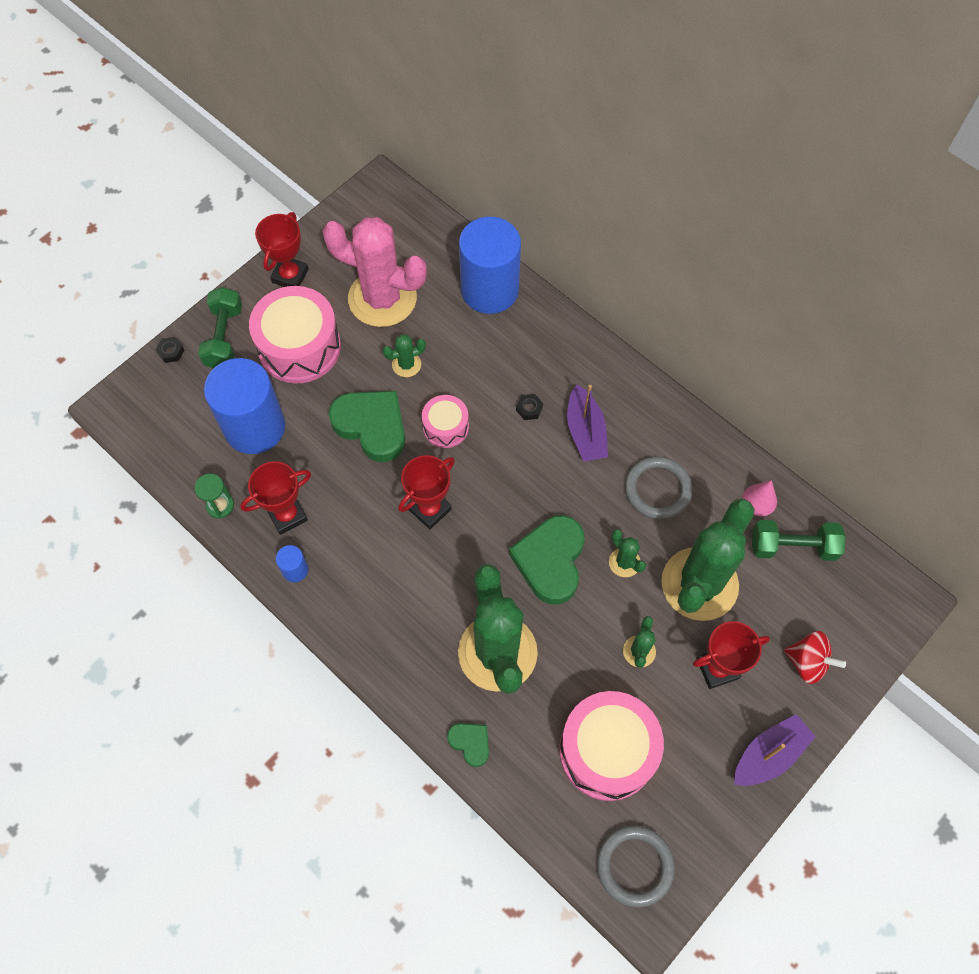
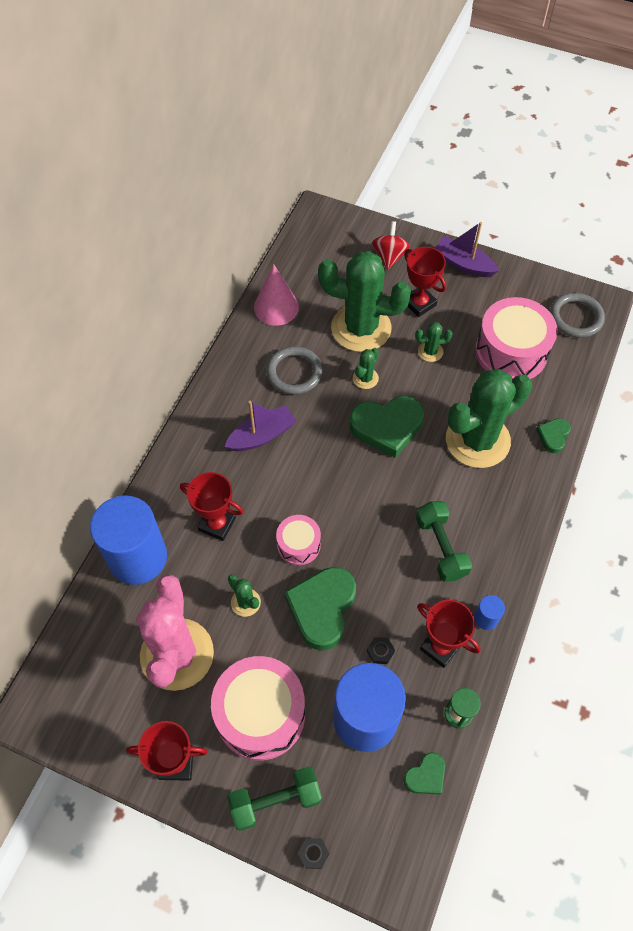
camera: 110 degrees left, 5 degrees down
red trophy [398,455,455,529] -> red trophy moved to [180,472,243,541]
black nut [516,394,543,420] -> black nut moved to [367,637,395,664]
pink cone [742,480,777,516] -> pink cone [254,264,299,326], size x1.64
green dumbbell [752,520,846,561] -> green dumbbell moved to [416,501,472,582]
none -> green heart [403,752,445,795]

